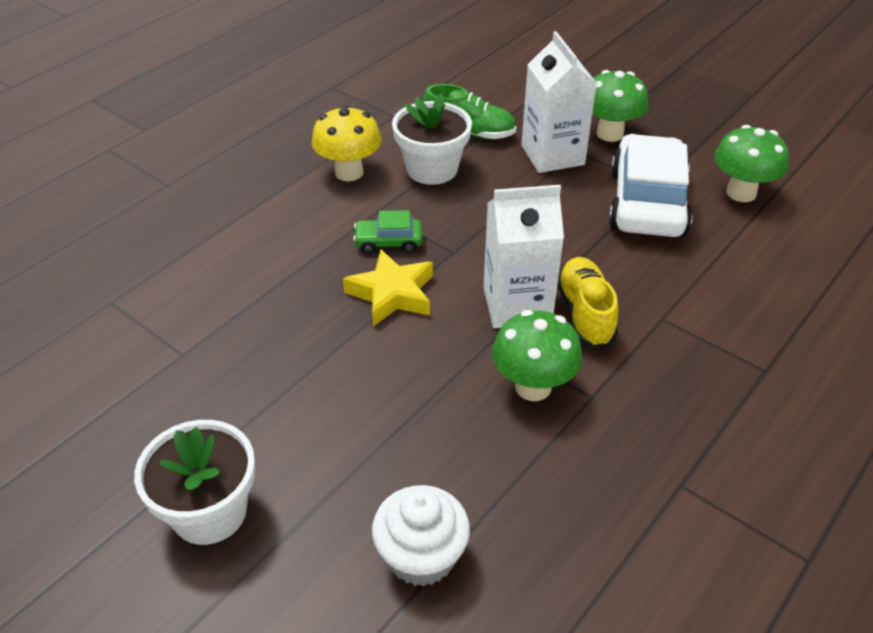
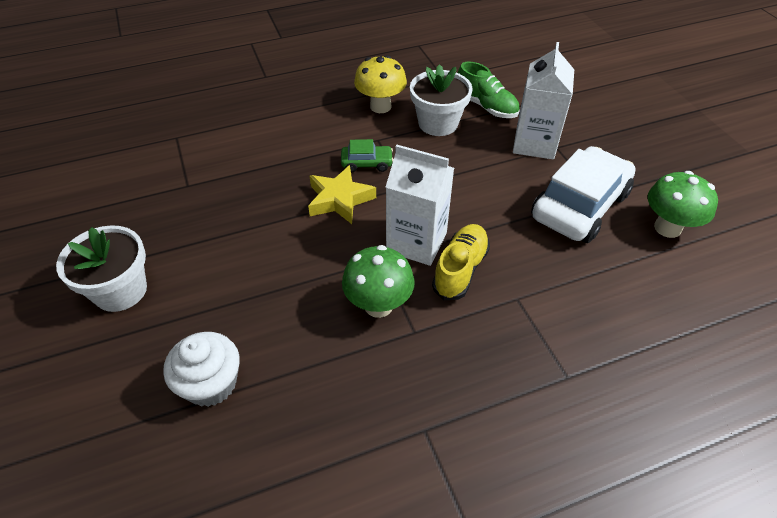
camera: 30 degrees right, 5 degrees up
green car [353,210,423,254] -> green car turned 150 degrees clockwise [341,139,394,173]
green mushroom [592,70,649,142] -> none

